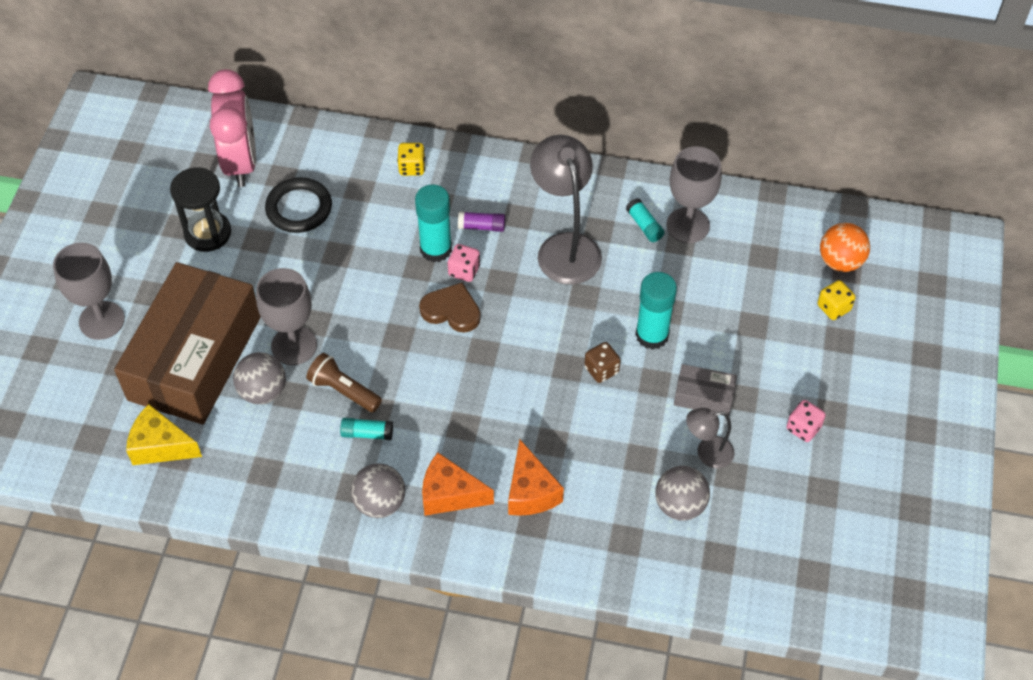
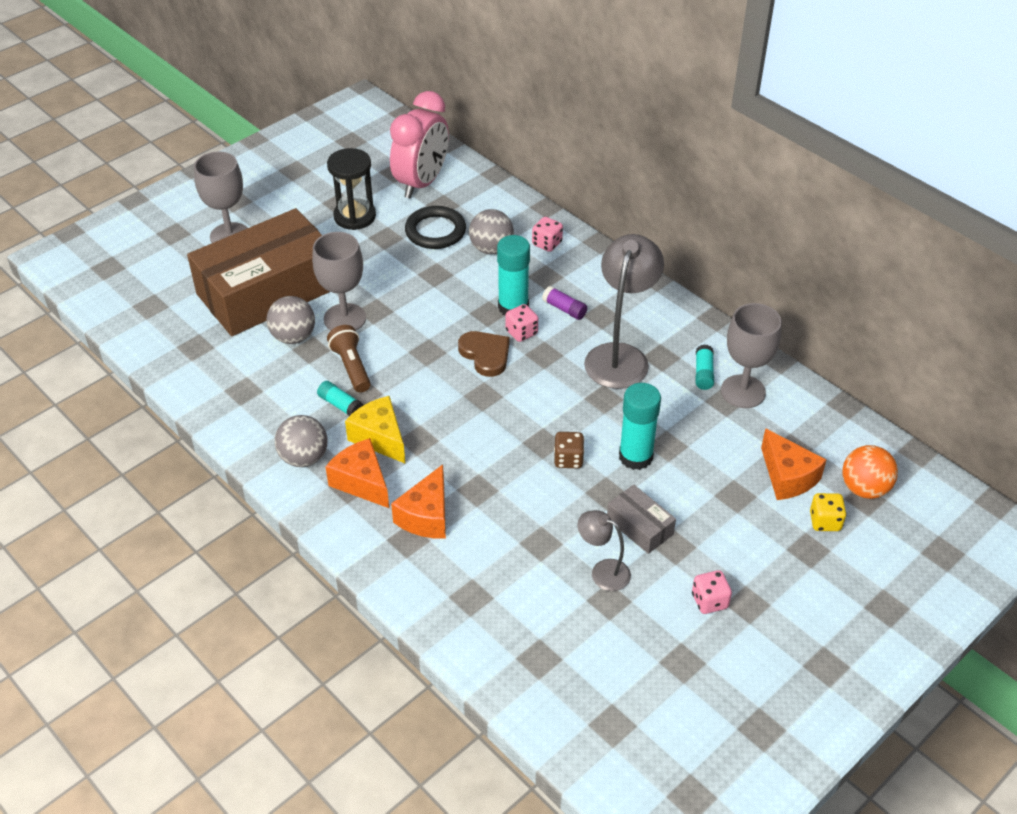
camera: 35 degrees right, 10 degrees down
yellow cheese [126,404,202,465] -> yellow cheese moved to [345,396,405,463]
yellow dice [397,143,425,176] -> pink dice [532,217,563,252]
grey ball [655,466,710,521] -> grey ball moved to [469,209,514,254]
none -> orange cheese [761,428,826,500]

